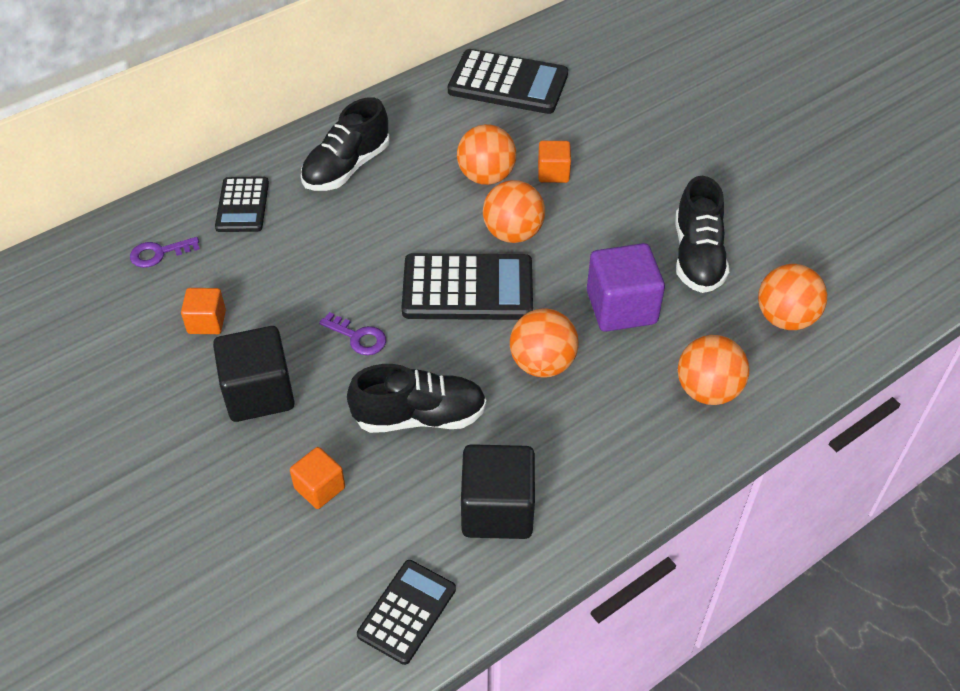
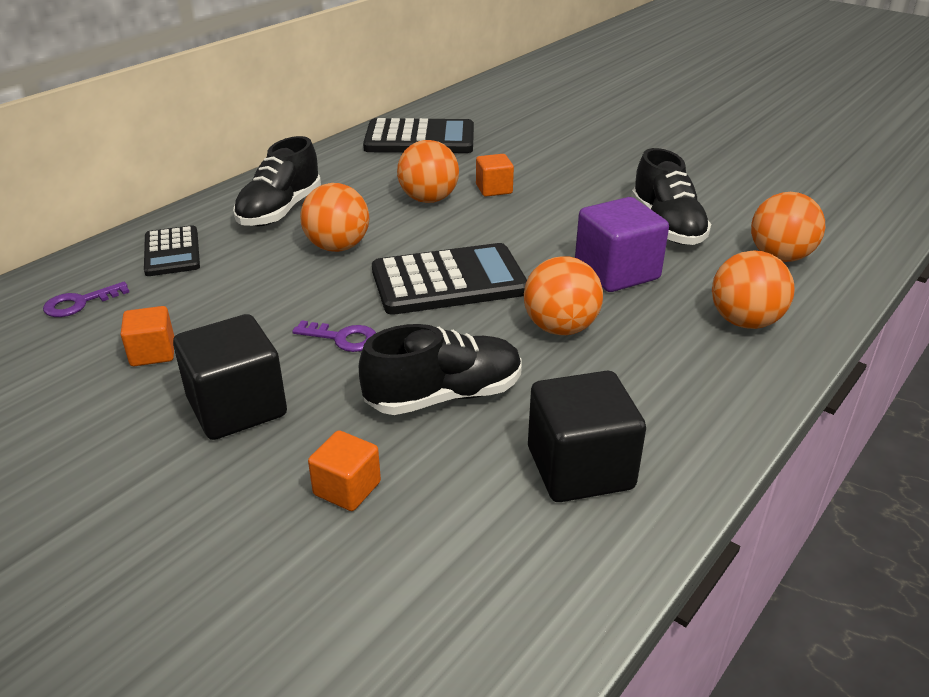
camera: 15 degrees left, 15 degrees down
black calculator [357,560,456,665] -> none
orange ball [483,180,545,243] -> orange ball moved to [300,183,369,252]

